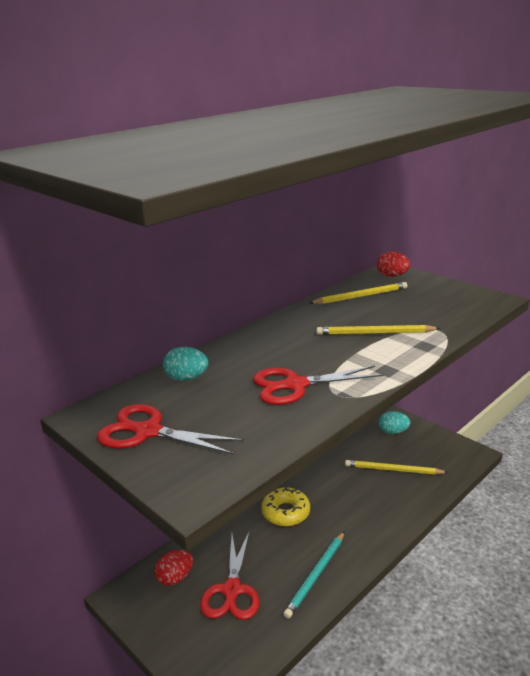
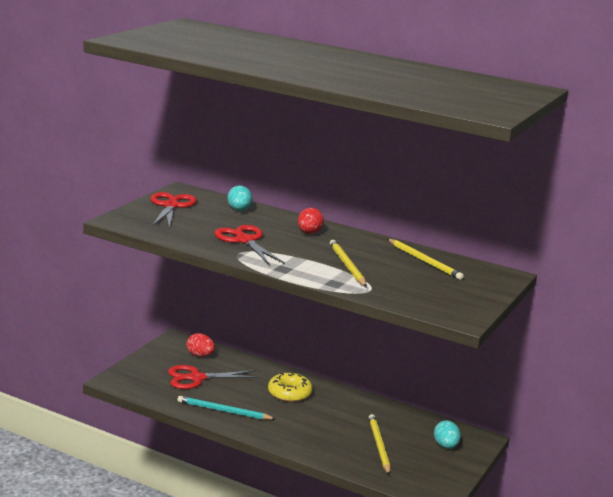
camera: 70 degrees right, 5 degrees down
red egg [377,252,410,277] -> red egg moved to [298,208,324,234]

